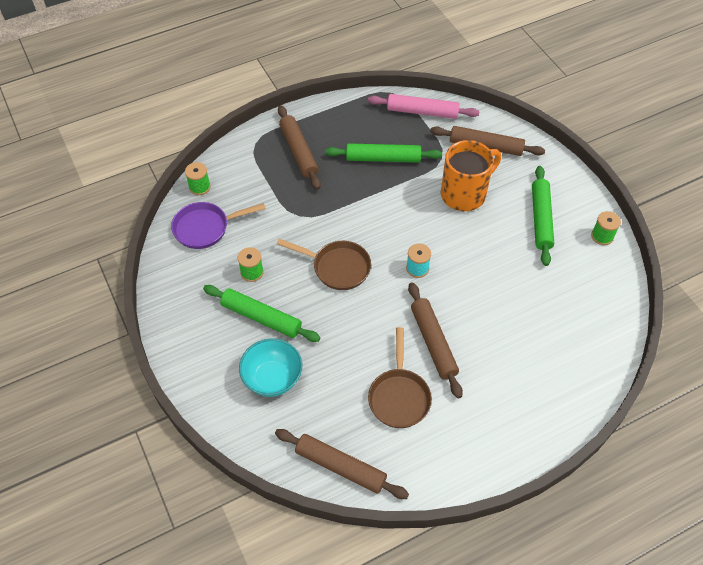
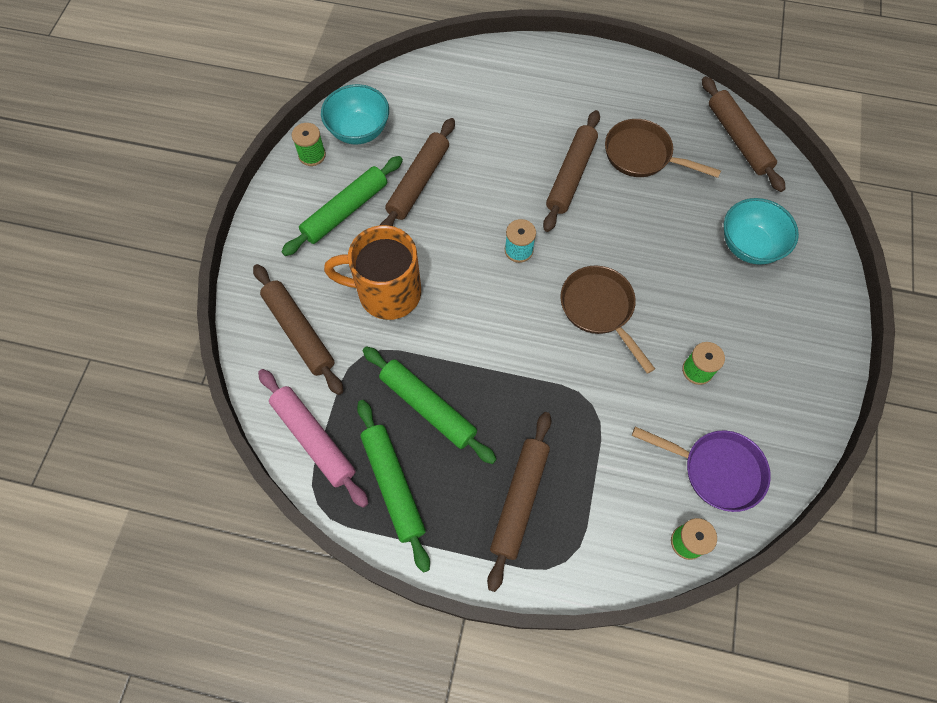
camera: 140 degrees left, 10 degrees up
green rolling pin [203,285,320,342] -> green rolling pin moved to [357,400,430,573]
brown pan [368,327,432,428] -> brown pan turned 105 degrees counterclockwise [605,119,721,178]
none -> turquoise bowl [321,84,389,145]
none -> brown rolling pin [380,118,455,226]

